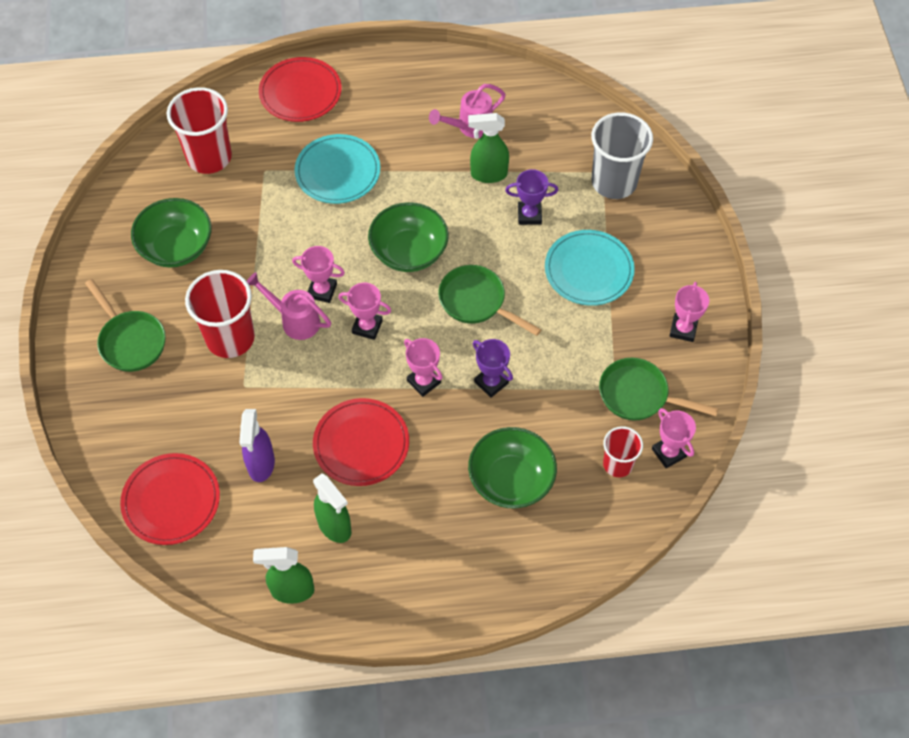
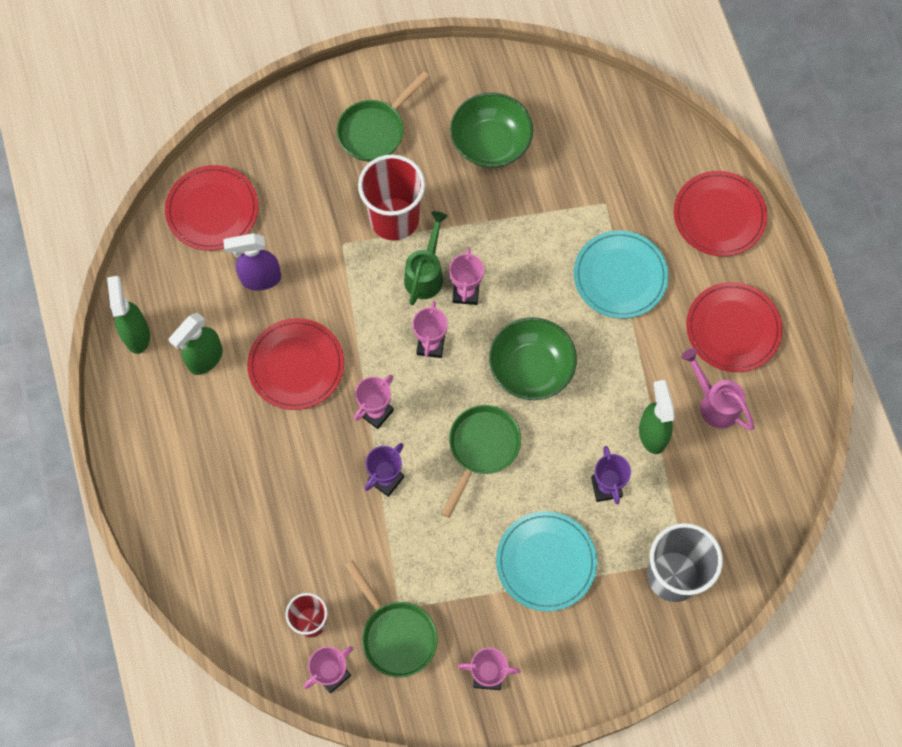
camera: 80 degrees right, 10 degrees up
red cup [167,87,232,174] -> none
pink watering can [247,272,331,340] -> green watering can [404,211,448,305]
green bowl [468,427,557,509] -> none
green pan [599,358,718,421] -> green pan turned 135 degrees clockwise [345,560,437,677]
none -> red plate [686,282,783,372]

